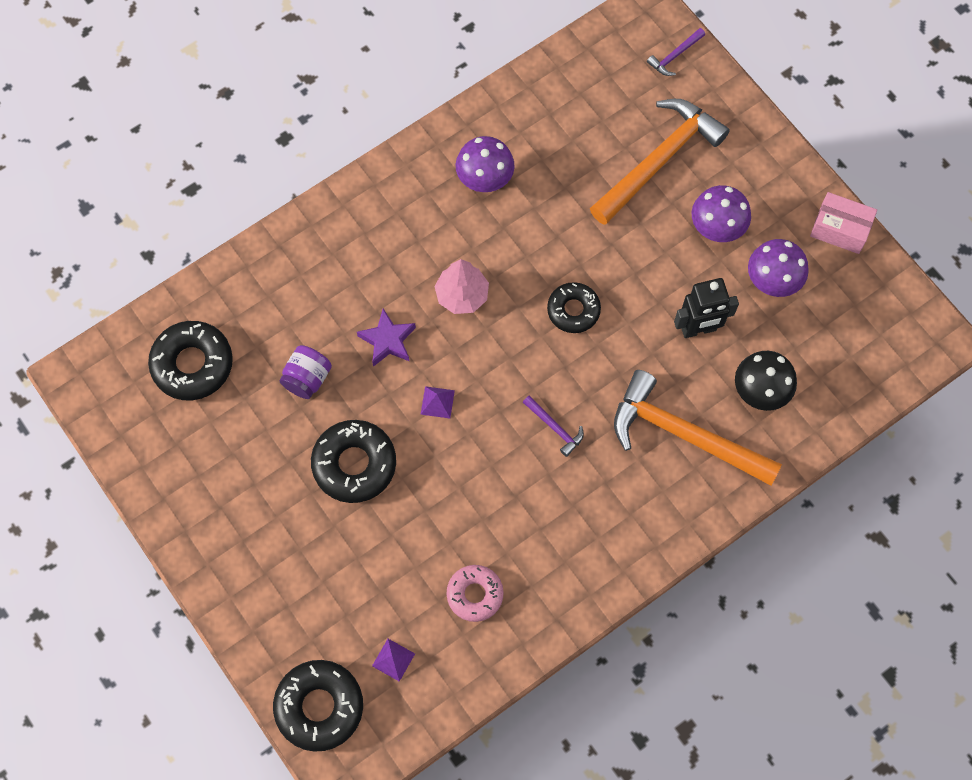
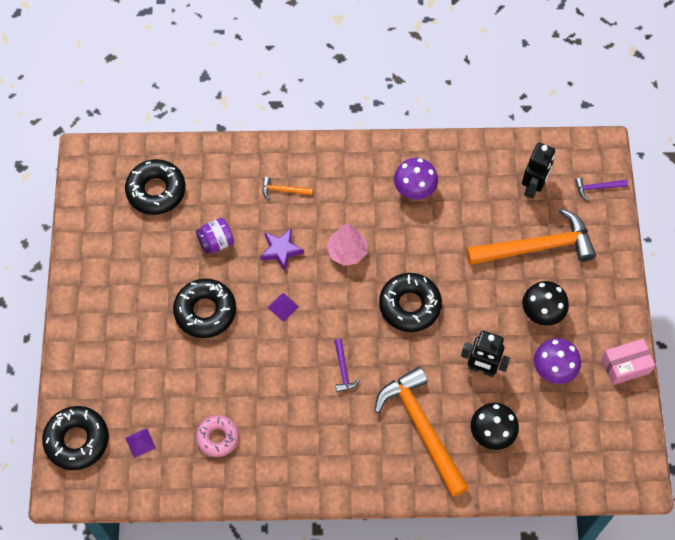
camera: 35 degrees right, 5 degrees down
black donut [547,282,601,333] -> black donut [379,273,442,332], size x1.53
purple mushroom [692,185,751,242] -> black mushroom [522,281,569,326]
pink box [810,192,877,254] -> pink box turned 75 degrees counterclockwise [601,339,655,385]
none -> orange hammer [262,177,313,200]
none -> black robot [522,143,555,199]

